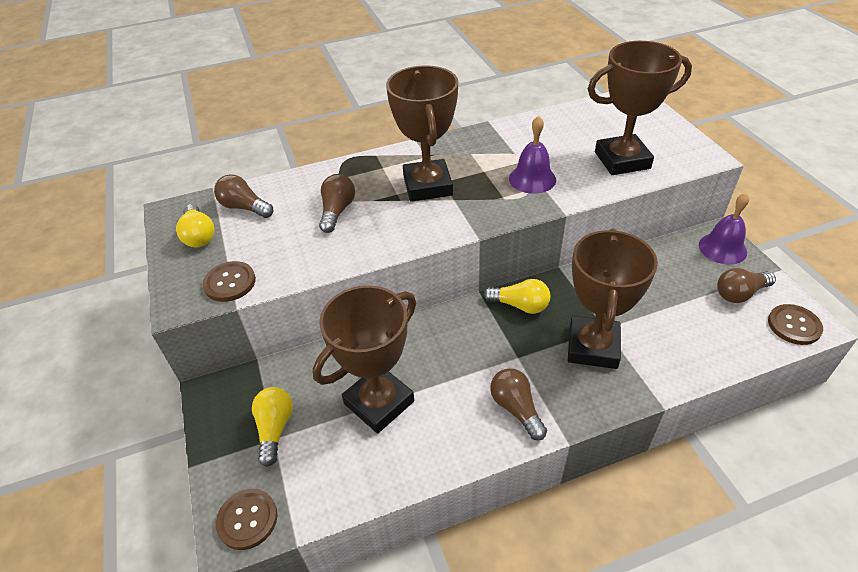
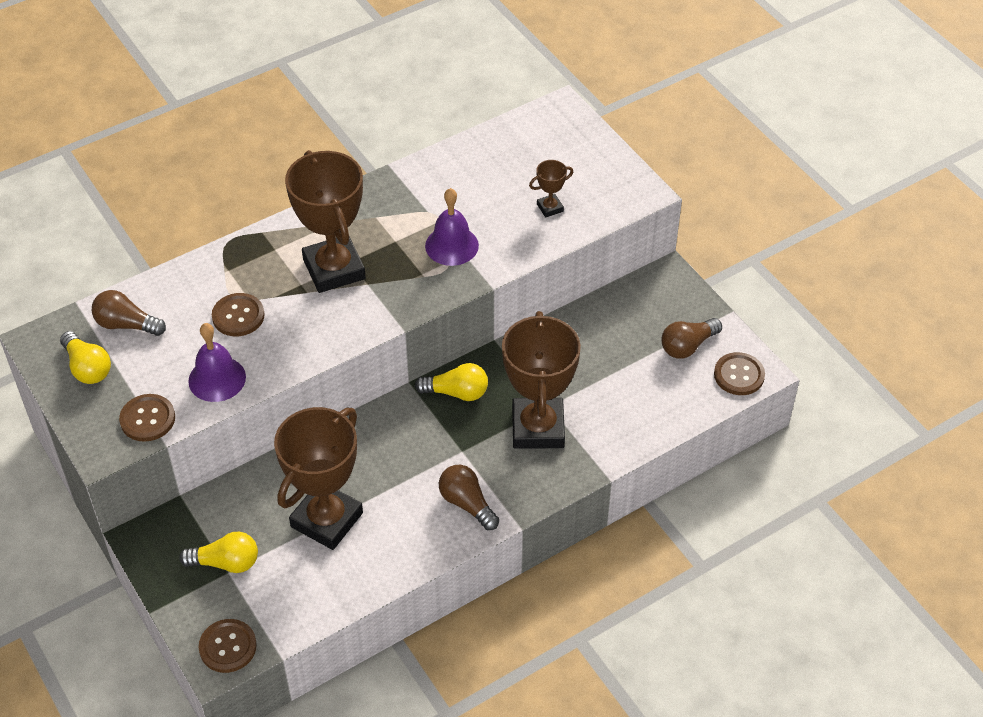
camera: 15 degrees left, 5 degrees up
yellow light bulb [252,387,293,467] -> yellow light bulb turned 105 degrees clockwise [179,532,258,573]
brown light bulb [319,174,355,233] -> brown button [212,293,265,336]
brown trophy [588,41,692,175] -> brown trophy [529,160,573,218], size x0.42
purple bell [699,193,749,265] -> purple bell moved to [188,323,246,402]

